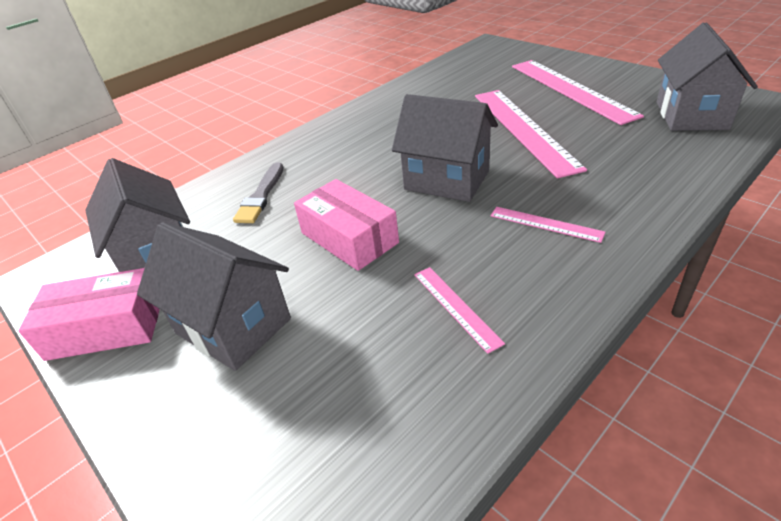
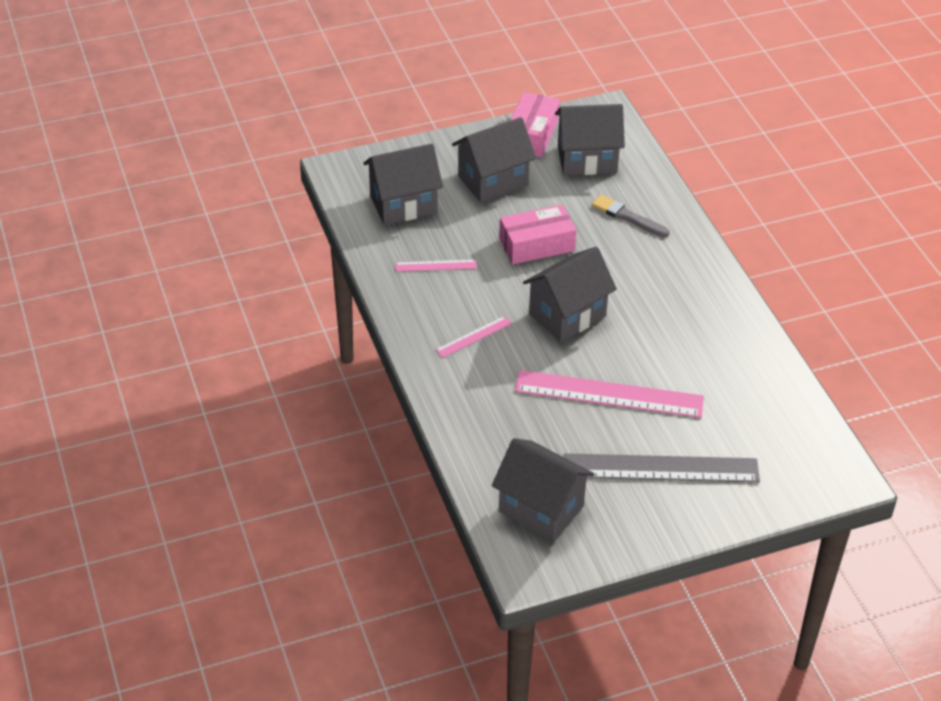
camera: 110 degrees right, 5 degrees up
pink ruler [512,60,644,125] -> grey ruler [564,453,760,483]
none -> grey house [363,144,443,225]

